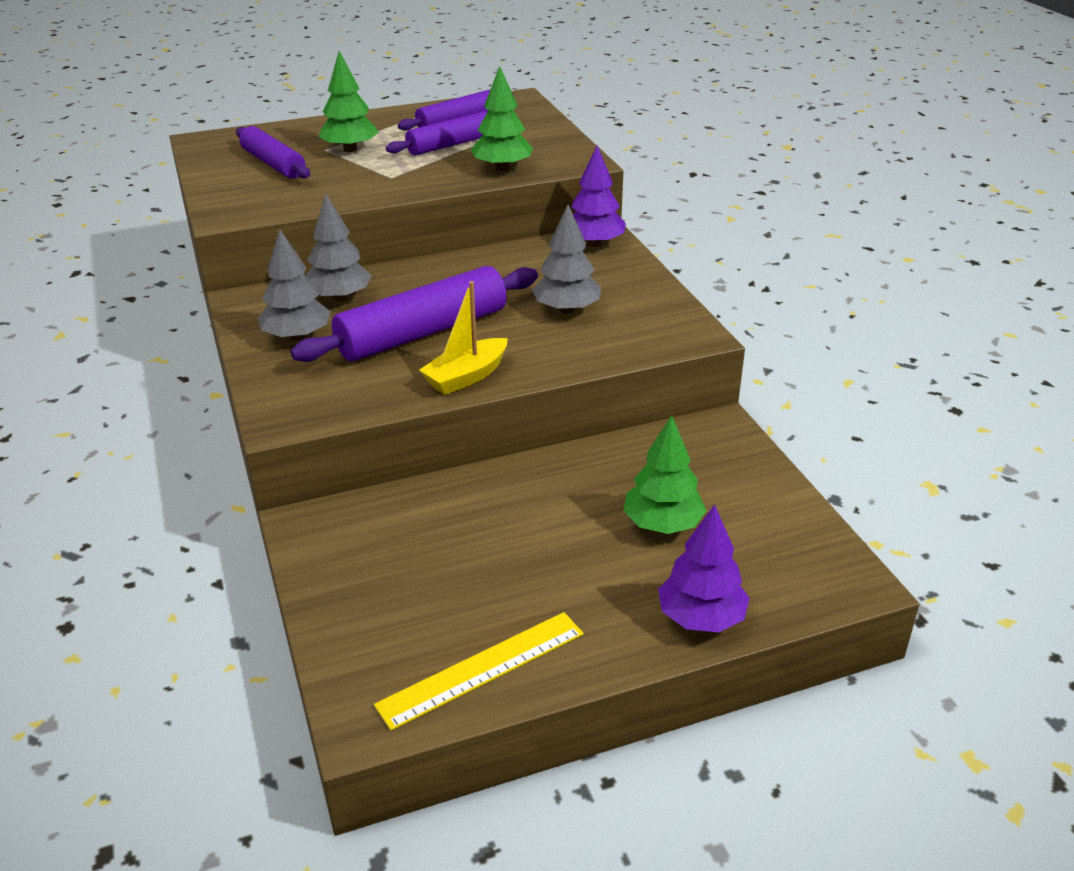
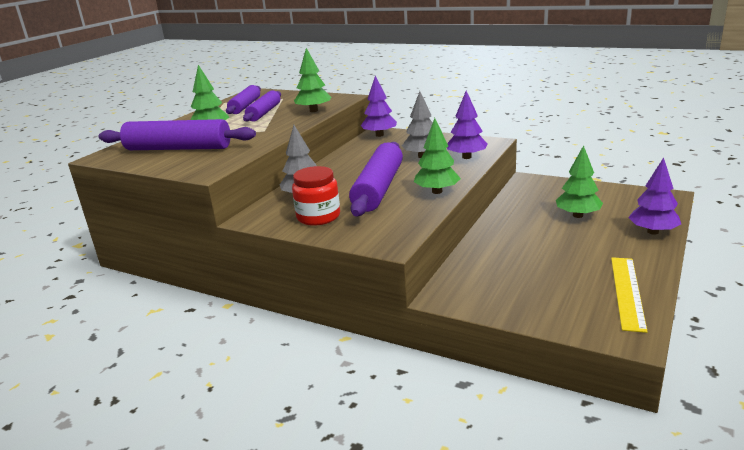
camera: 40 degrees left, 10 degrees down
purple rolling pin [236,126,310,178] -> purple rolling pin [99,119,256,150], size x1.59
grey tree [258,229,331,341] -> red jar [292,166,340,226]
yellow boat [419,281,508,395] -> green tree [414,118,461,194]
none -> purple tree [447,91,488,159]

